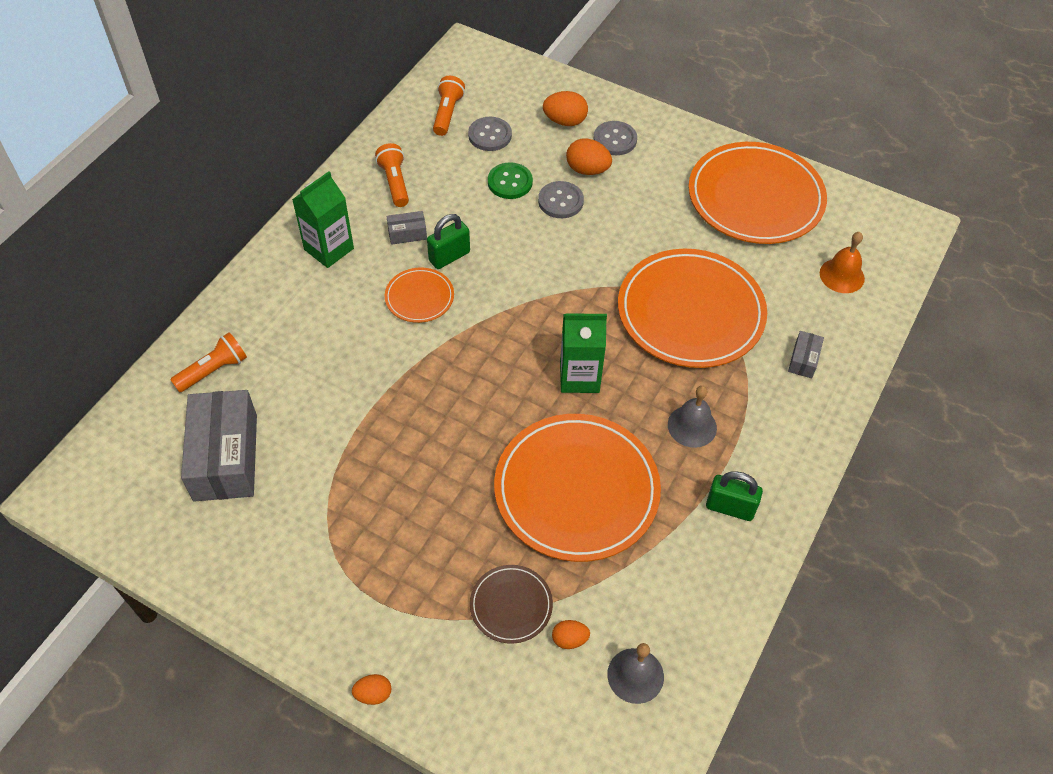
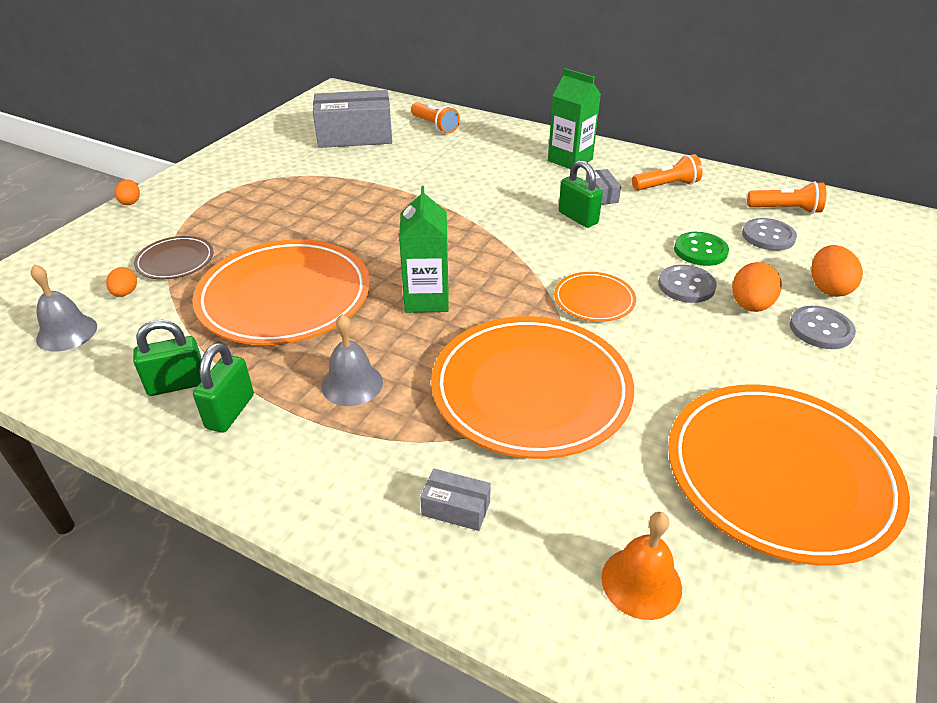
camera: 90 degrees right, 15 degrees down
orange plate [385,268,454,323] -> orange plate moved to [554,272,636,322]
none -> green padlock [133,320,202,396]

